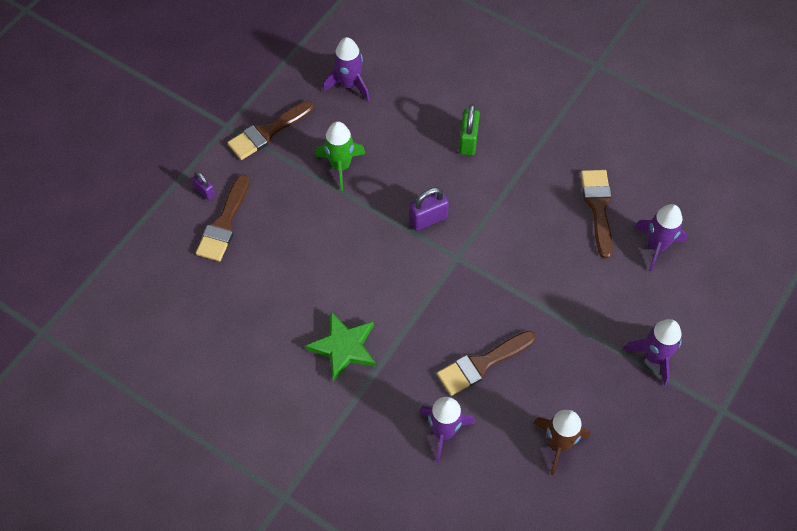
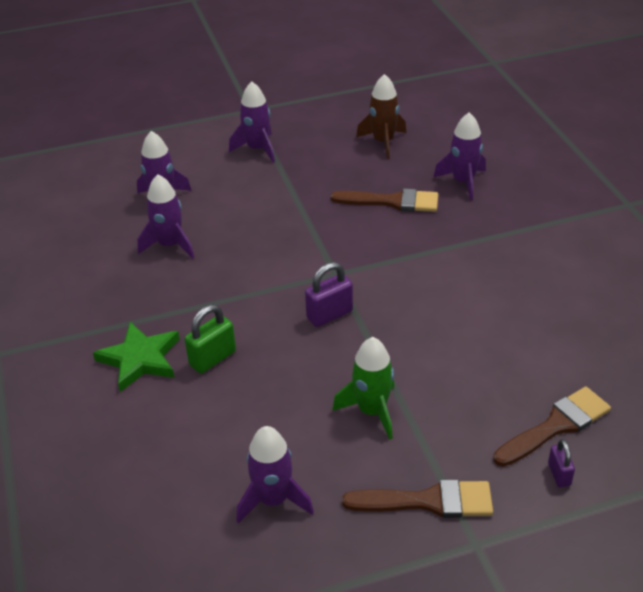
camera: 140 degrees left, 20 degrees down
green star [305,312,376,382] -> green star moved to [93,322,180,392]
purple padlock [409,188,449,231] -> purple padlock turned 45 degrees counterclockwise [305,262,353,327]
brown brush [581,170,613,259] -> purple rocket [137,174,194,259]

